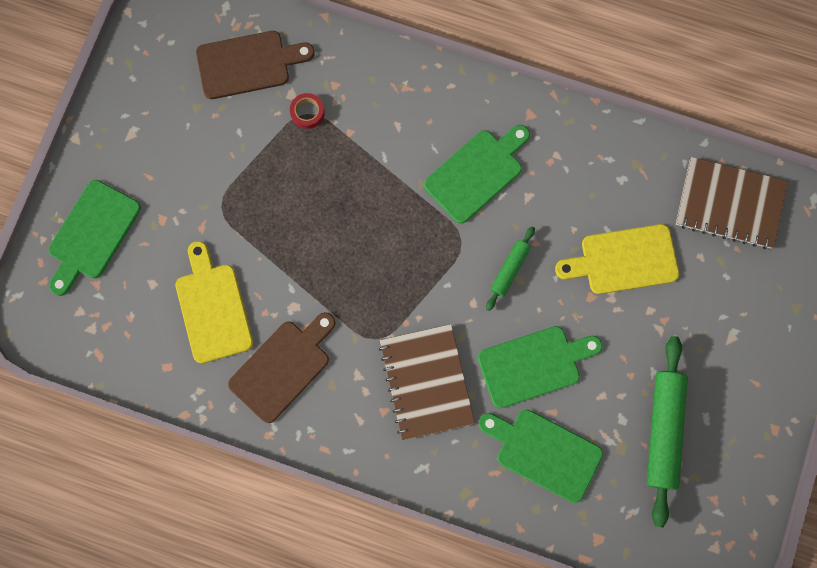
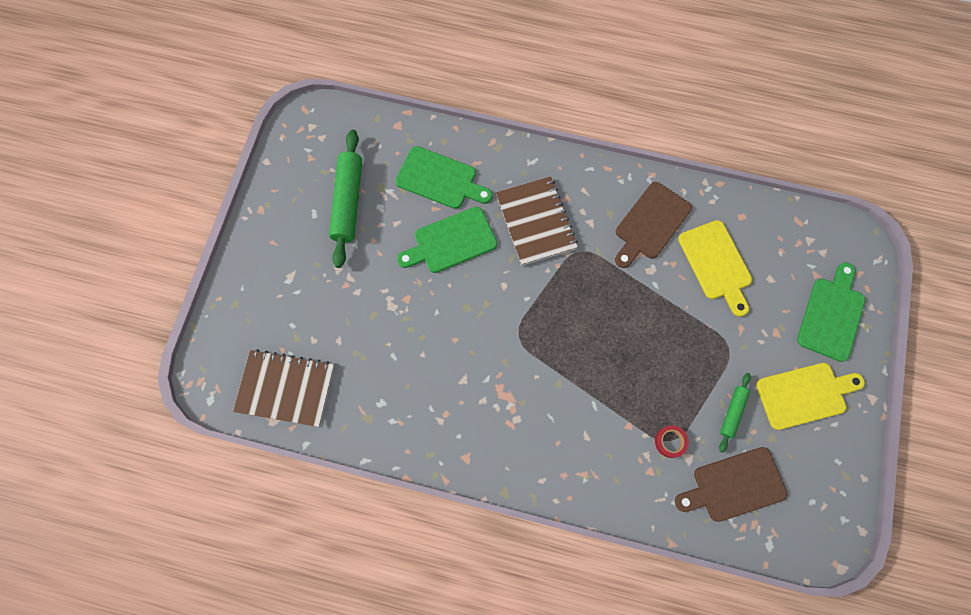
camera: 175 degrees right, 5 degrees down
green cutting board [424,125,530,224] -> none
green rolling pin [486,226,535,311] -> green rolling pin moved to [719,373,751,453]
yellow cutting board [555,224,679,294] -> yellow cutting board moved to [756,363,865,430]

